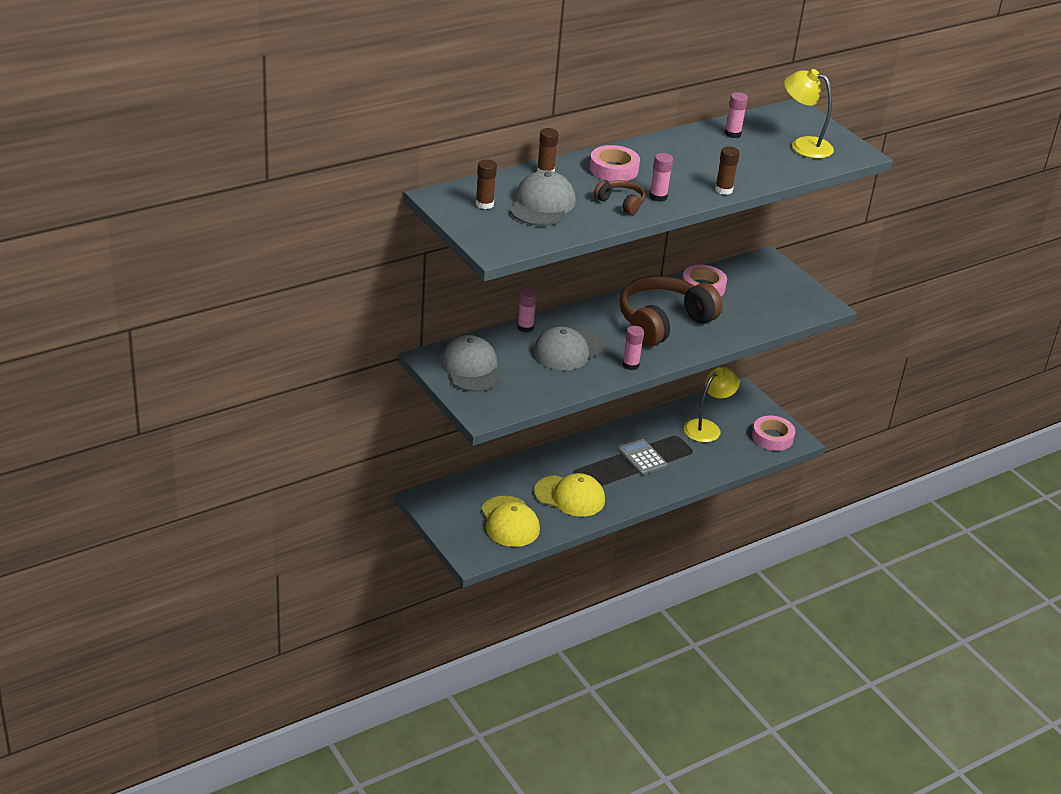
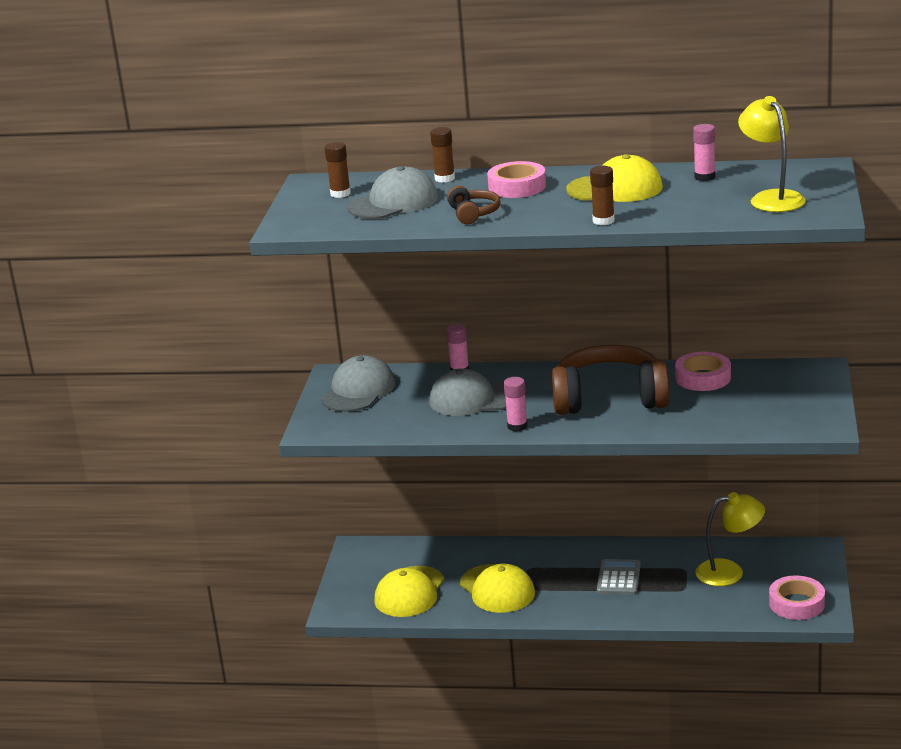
camera: 45 degrees right, 10 degrees down
pink glue stick [649,153,673,202] -> none
none -> yellow cap [566,154,663,202]

